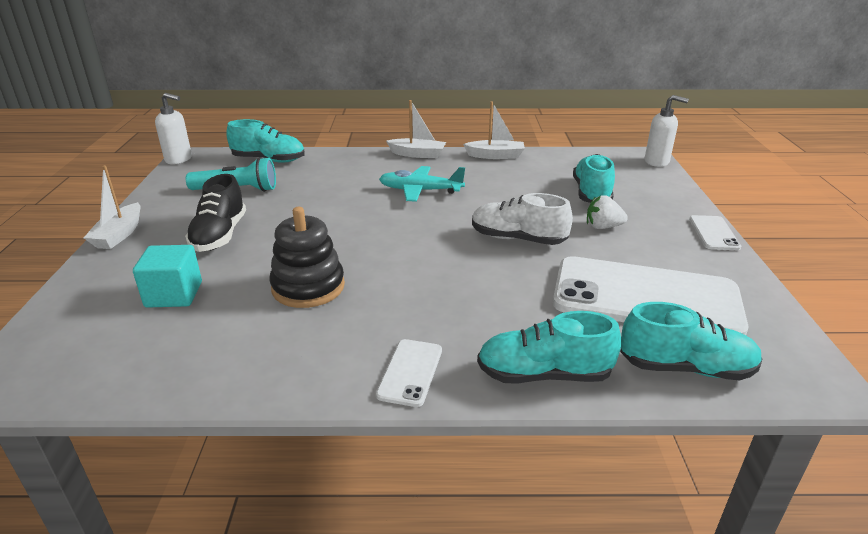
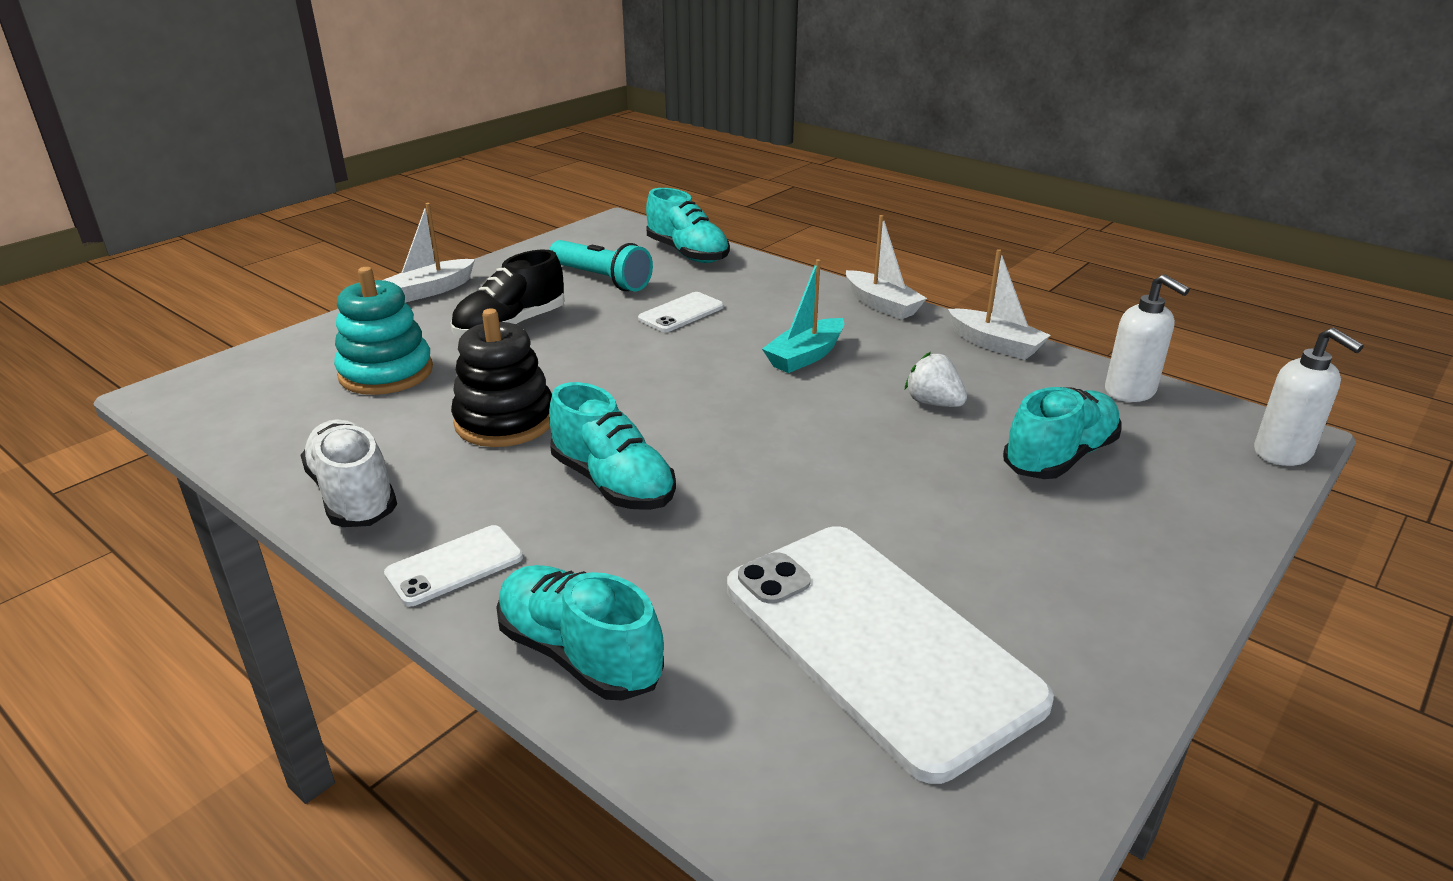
camera: 40 degrees right, 0 degrees up
turquoise cube [133,245,202,308] -> turquoise stacking toy [334,267,433,395]
white soap dispenser [155,93,192,164] -> white soap dispenser moved to [1105,274,1190,402]
turquoise plane [379,166,465,202] -> turquoise boat [762,259,844,373]
white shoe [472,193,573,245] -> white shoe moved to [300,419,397,527]
white strawberry [587,195,628,229] -> white strawberry moved to [905,352,967,407]
turquoise shoe [620,302,763,380] -> turquoise shoe moved to [549,382,676,510]
white phone [689,215,741,250] -> white phone moved to [638,292,724,332]

